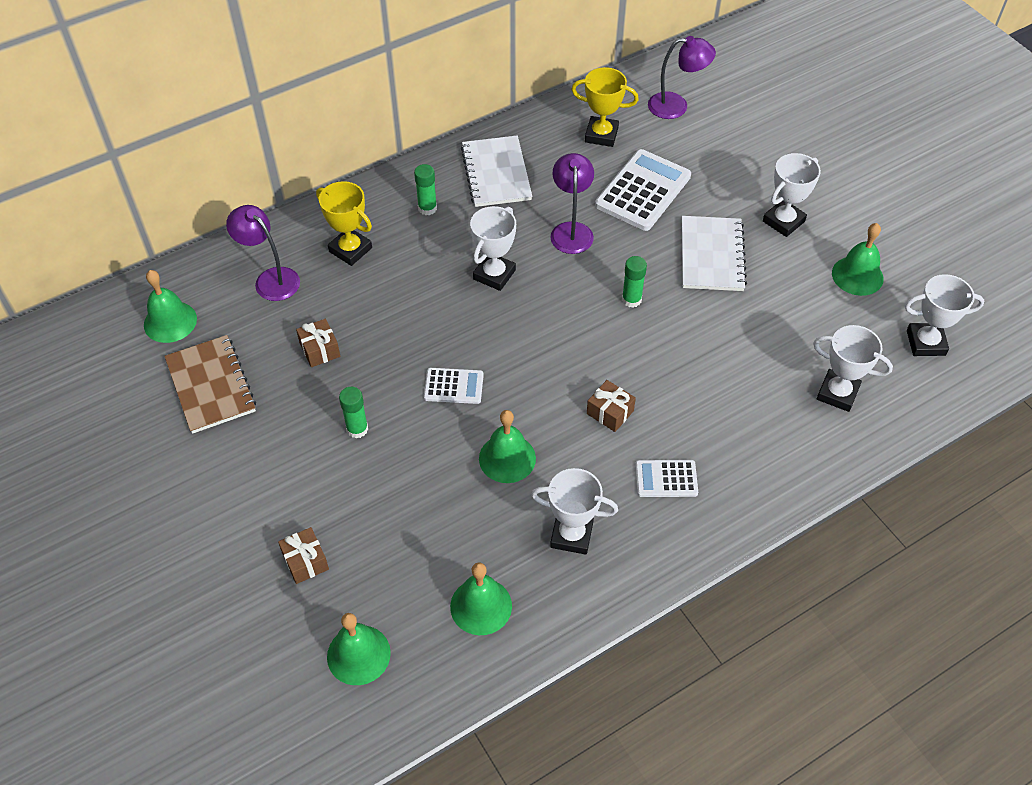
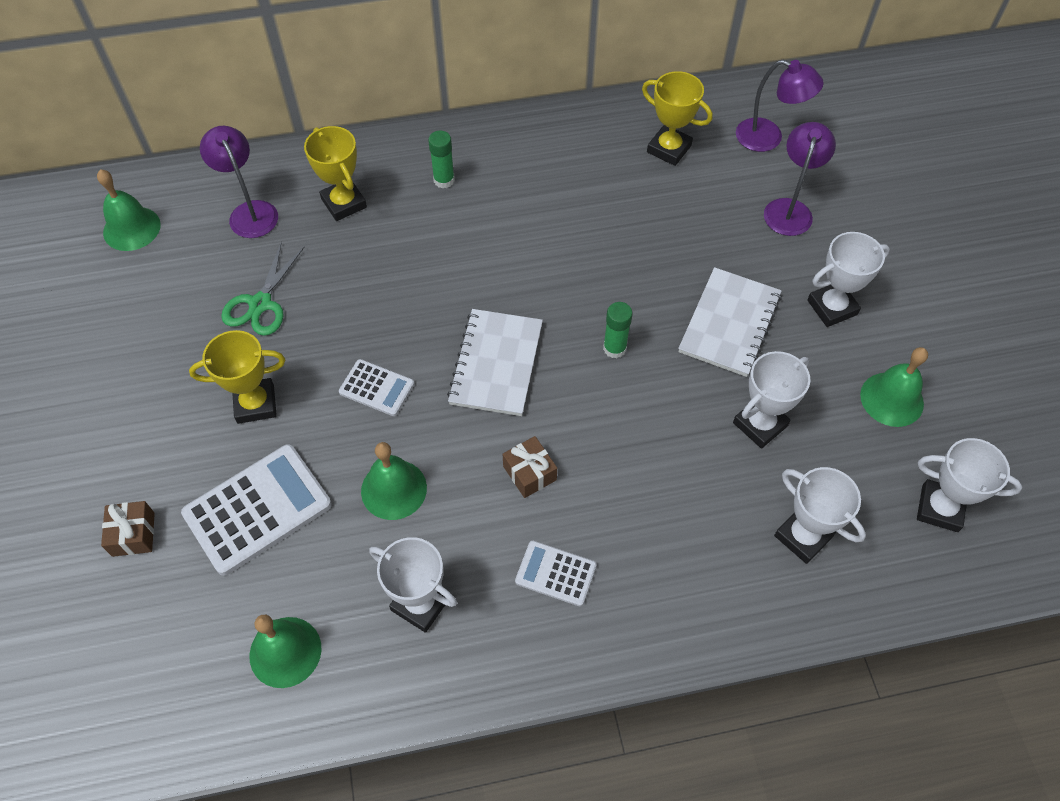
camera: 20 degrees right, 5 degrees up
brown notebook [164,335,256,434] -> none
brown gift [296,319,340,367] -> green scissors [221,241,305,336]
green bell [327,613,391,685] -> none
green glue stick [339,387,368,438] -> yellow trophy [189,330,285,424]
white notebook [461,135,532,207] -> white notebook moved to [447,309,543,416]
white trophy [470,206,516,291] -> white trophy moved to [733,351,810,448]
purple lamp [550,153,594,254] -> purple lamp moved to [764,122,836,236]
white calculator [595,149,691,231] -> white calculator moved to [181,444,332,576]

